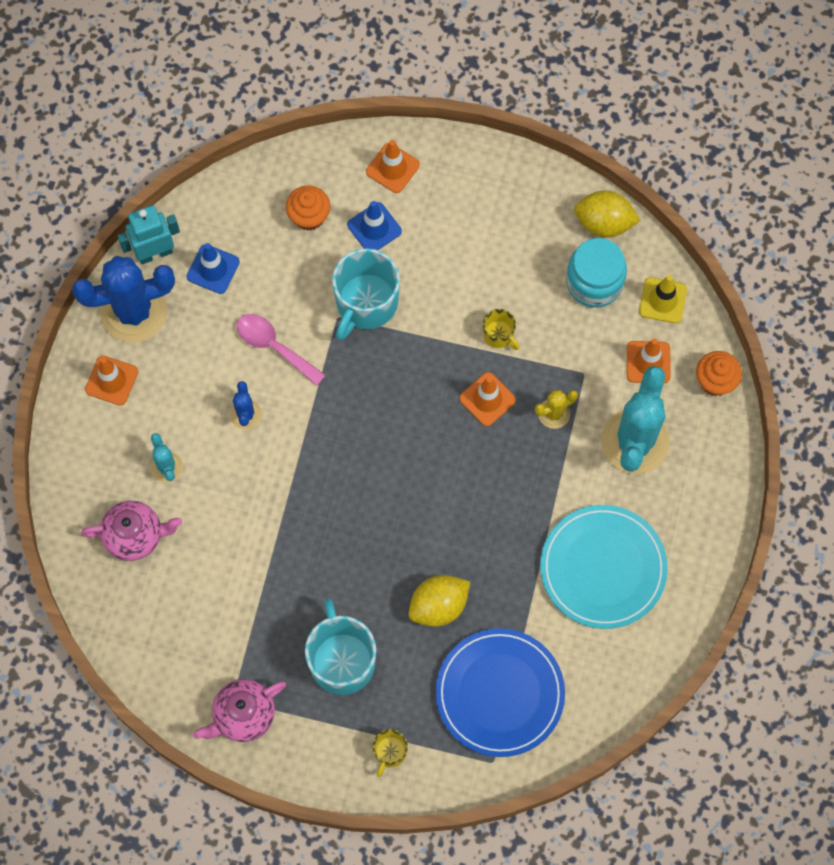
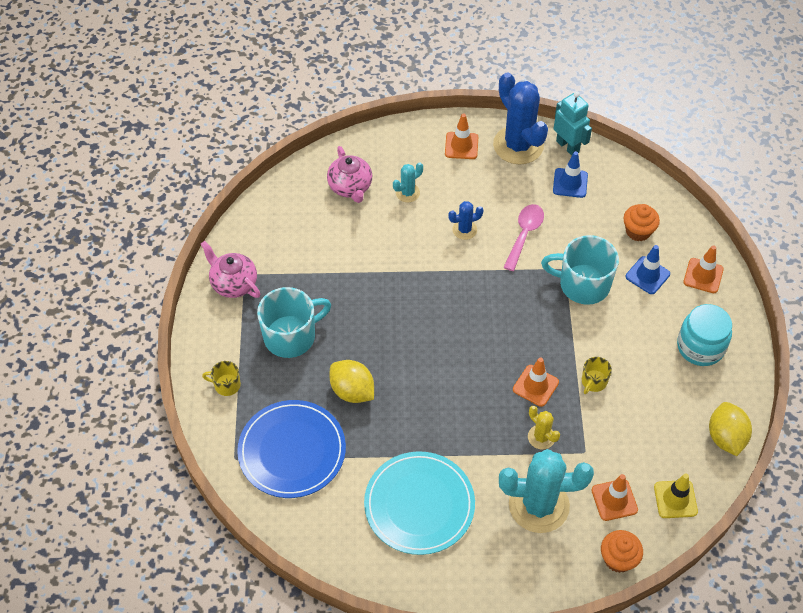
camera: 75 degrees right, 15 degrees down
turquoise jar [566,238,627,308] -> turquoise jar moved to [677,304,732,366]

